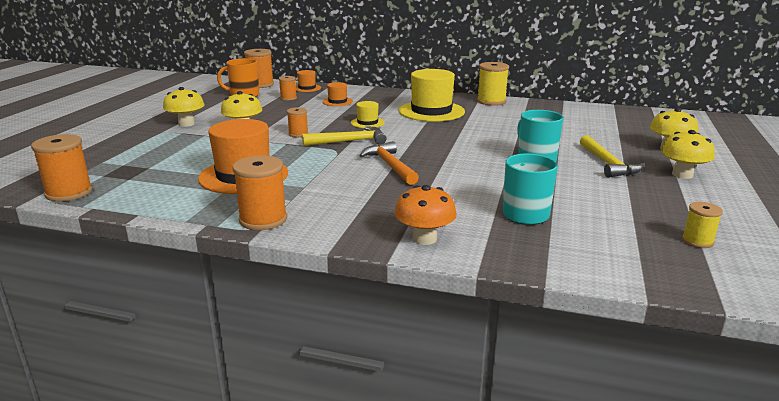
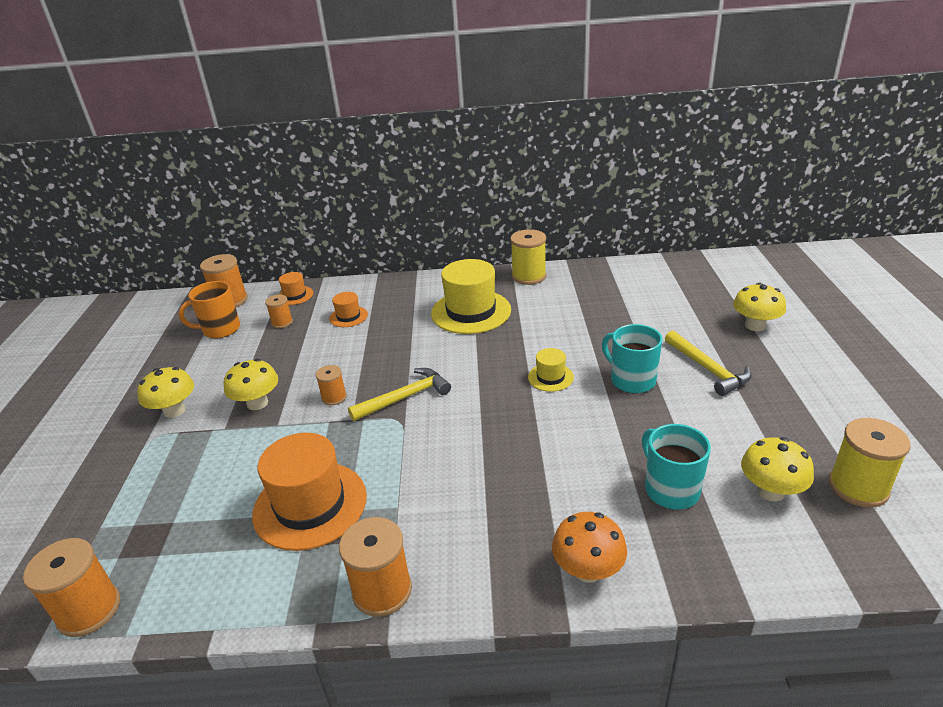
camera: 15 degrees left, 10 degrees up
yellow hat [351,101,385,128] -> yellow hat moved to [528,348,574,392]
orange hammer [359,141,419,185] -> none
yellow mushroom [661,130,715,179] -> yellow mushroom moved to [741,437,814,502]
yellow spool [682,202,723,248] -> yellow spool [829,418,911,508], size x1.73

